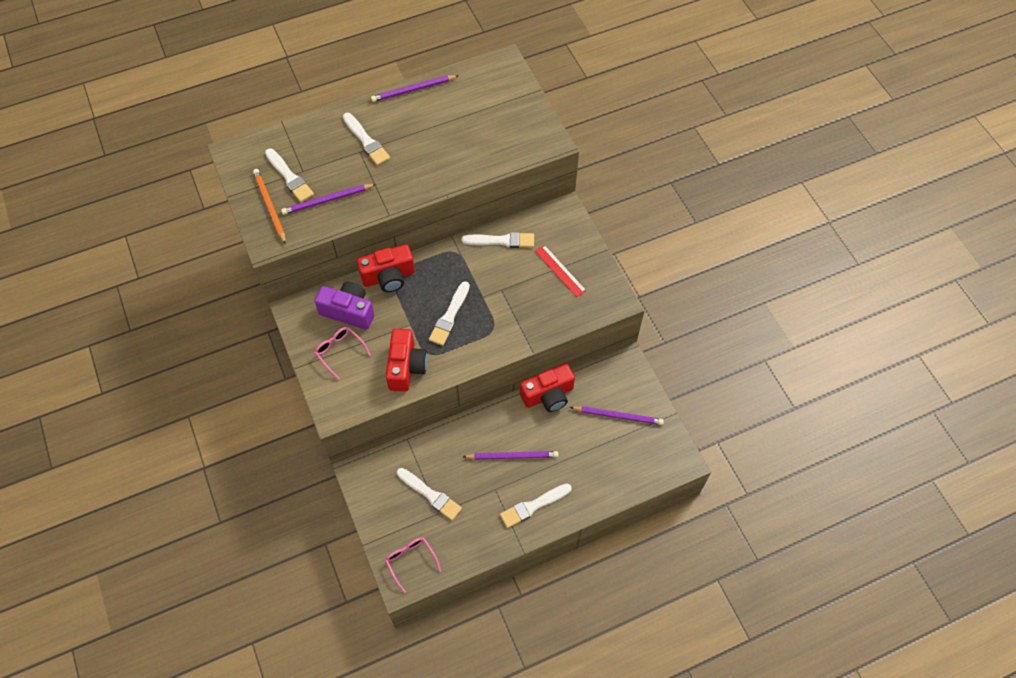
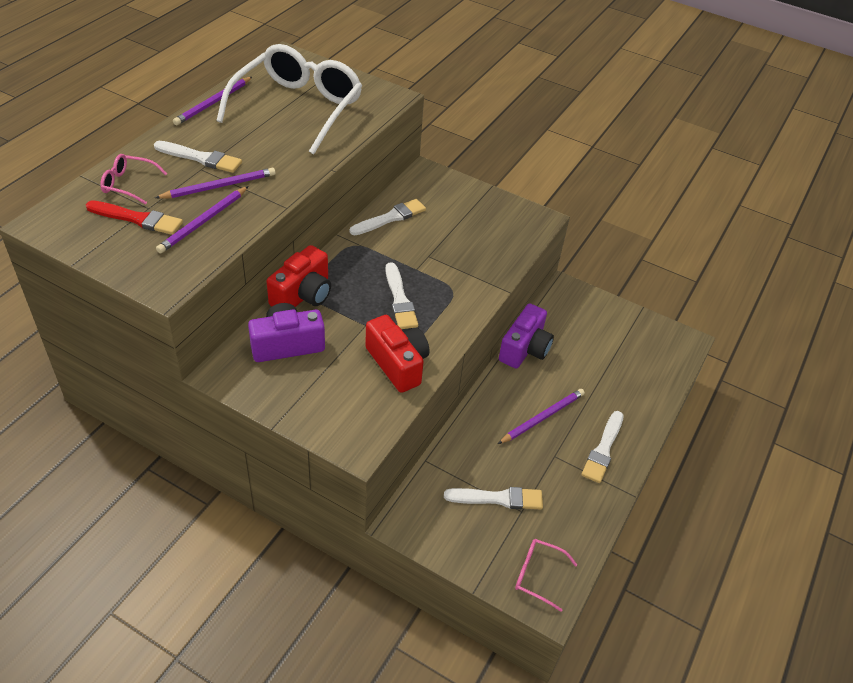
camera: 40 degrees left, 15 degrees down
orange pencil [253,169,286,244] -> none
white brush [265,148,314,202] -> red brush [86,200,183,235]
pink glasses [315,327,371,380] -> pink glasses moved to [100,154,167,205]
red camera [520,364,575,412] -> purple camera [499,303,554,368]
red ruler [535,245,586,297] -> none
purple pencil [570,406,664,425] -> purple pencil moved to [155,168,275,199]
none -> white glasses [216,44,362,154]

